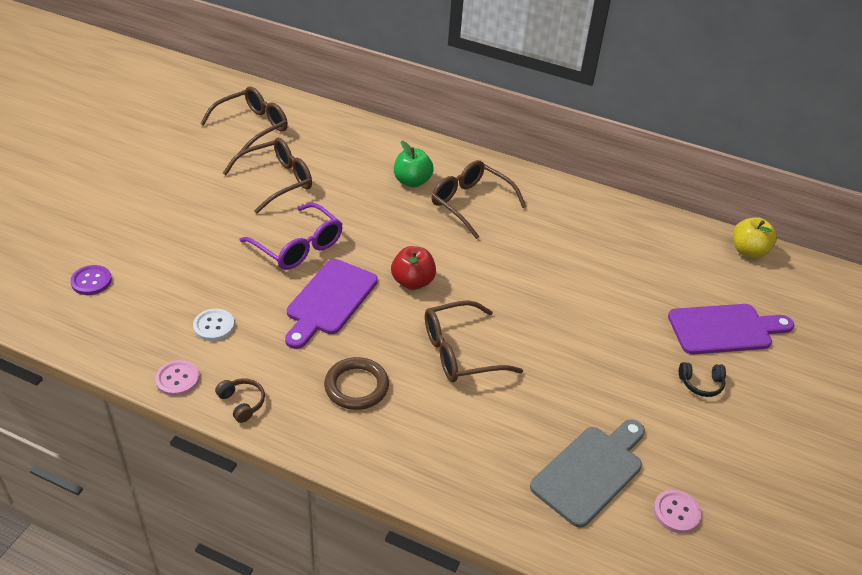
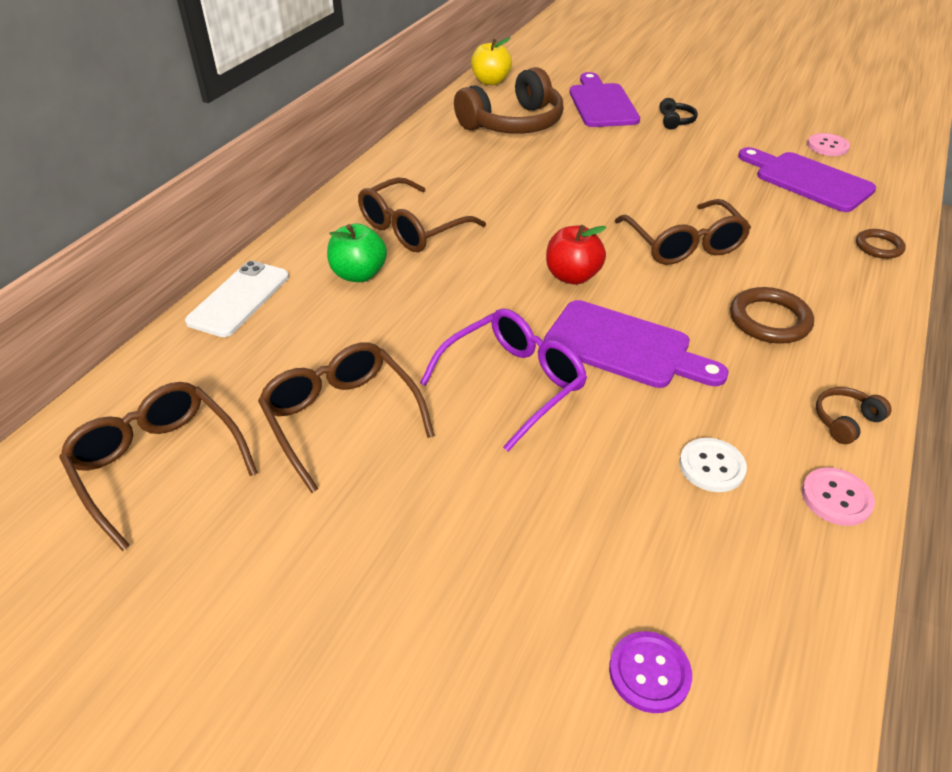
camera: 85 degrees left, 0 degrees up
grey cutting board [530,419,645,528] -> purple cutting board [738,147,876,212]
none -> white phone [185,261,289,337]
none -> brown headphones [454,67,564,134]
none -> brown ring [856,229,906,259]

